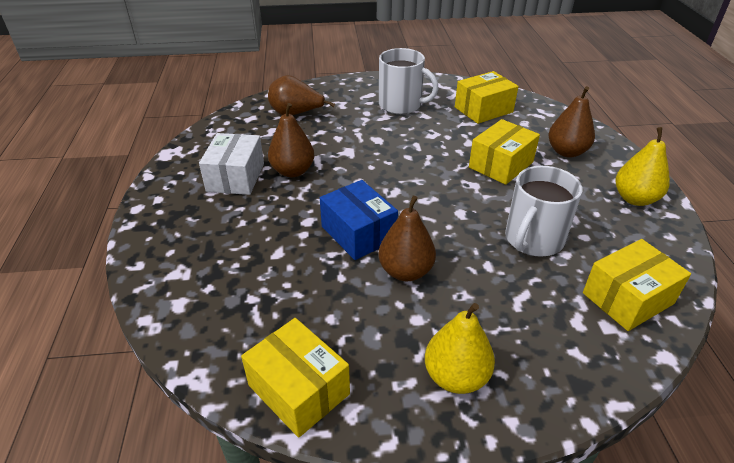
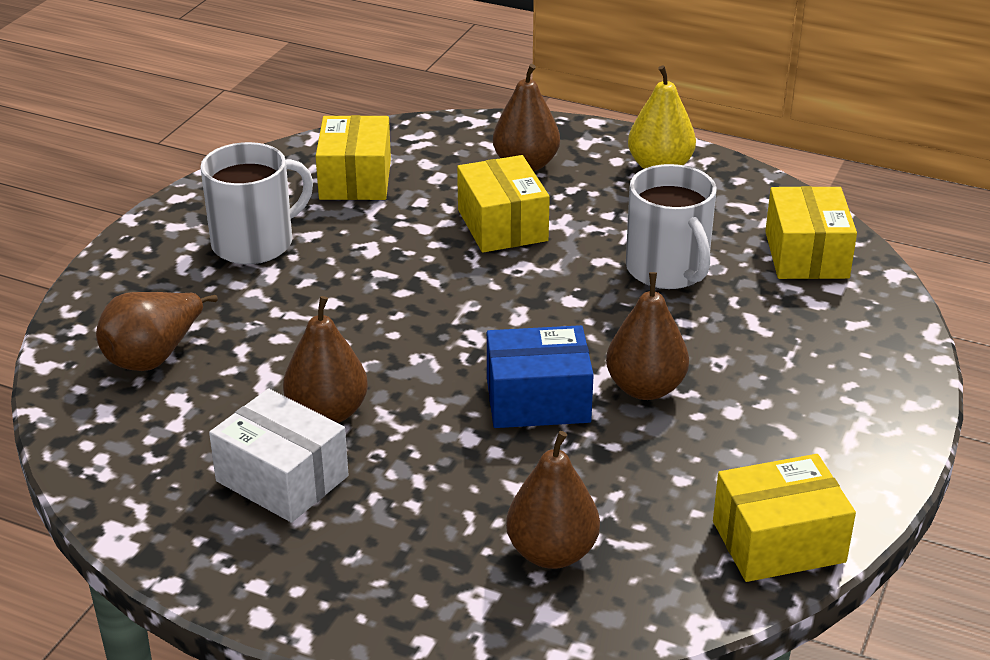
camera: 60 degrees left, 5 degrees down
yellow pear [425,303,495,394] -> none
none -> brown pear [506,431,600,569]

